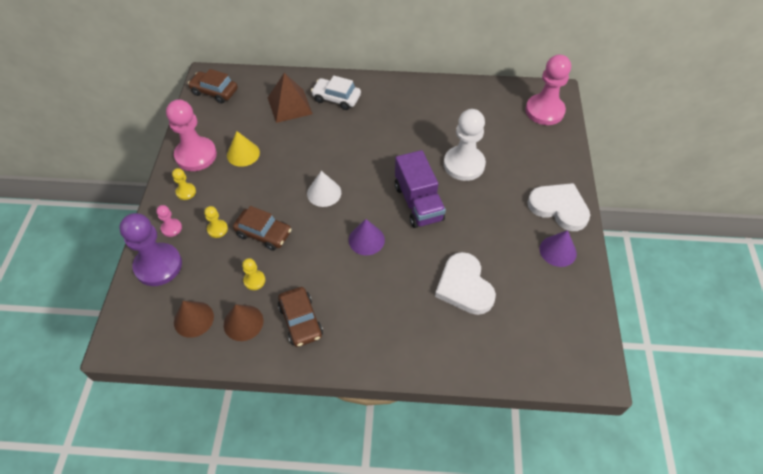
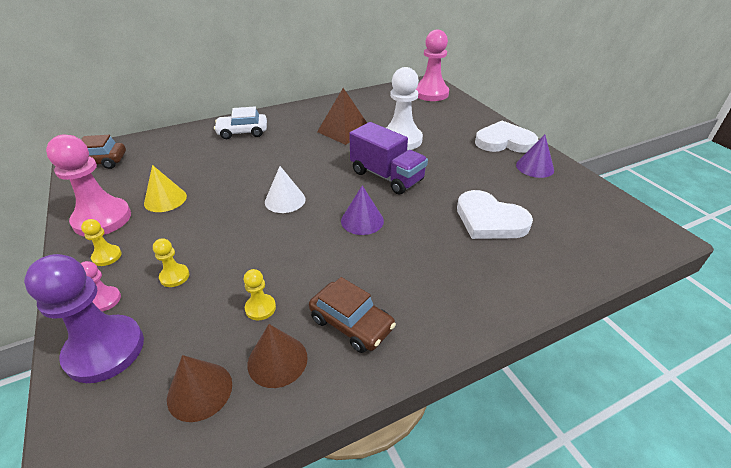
camera: 30 degrees left, 15 degrees down
brown car [233,206,292,251] -> none
brown pyramid [268,73,313,123] -> brown pyramid moved to [317,88,367,145]

